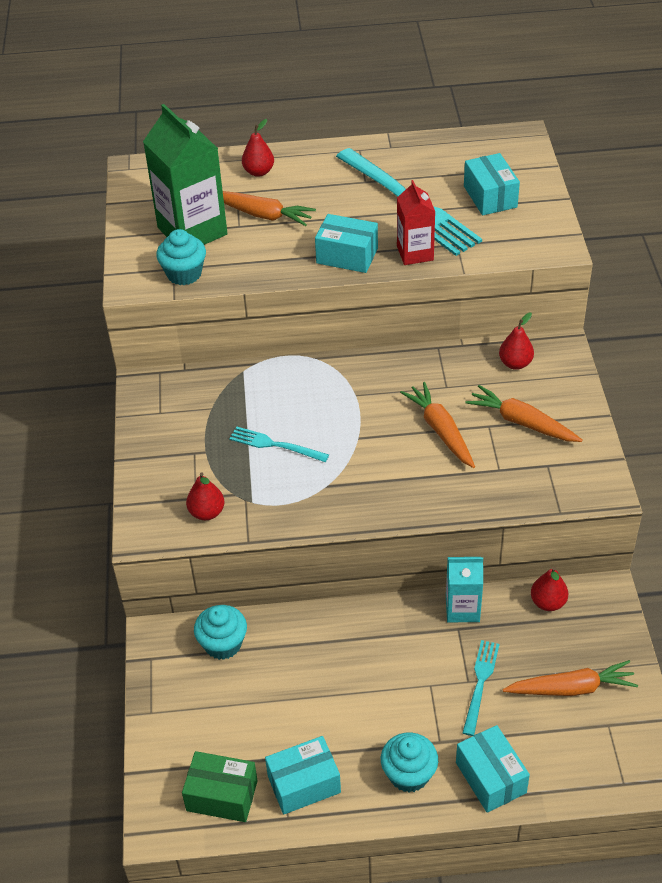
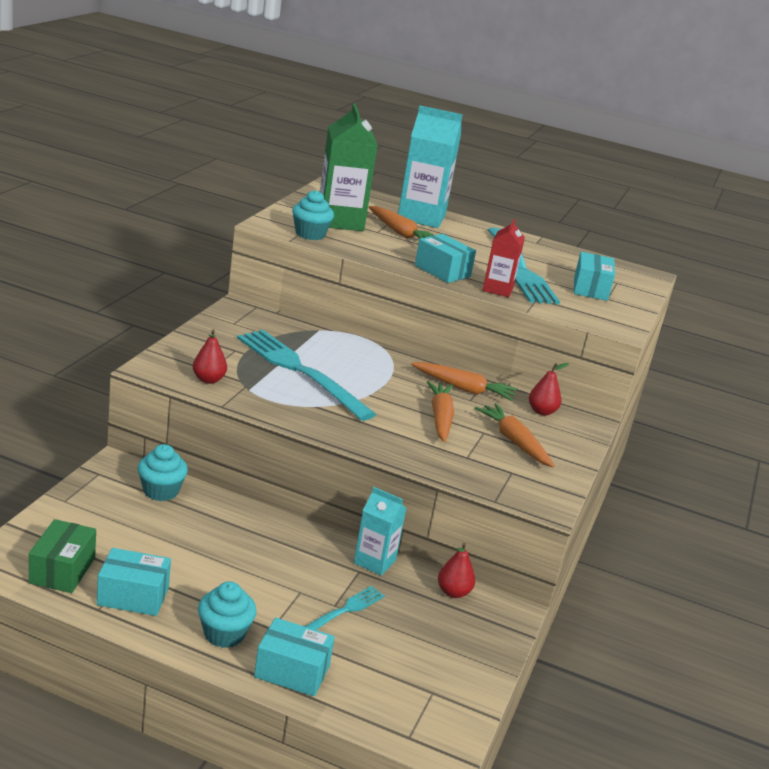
camera: 20 degrees right, 20 degrees down
green box [182,751,258,822] -> green box turned 60 degrees clockwise [29,519,96,593]
turquoise fork [229,426,329,462] -> turquoise fork [237,330,376,421], size x2.06
red pear [242,119,274,177] -> turquoise carton [398,105,463,228]
turquoise box [456,725,530,813] -> turquoise box turned 75 degrees counterclockwise [254,618,335,696]
orange carrot [503,660,638,696] -> orange carrot moved to [411,362,518,401]

